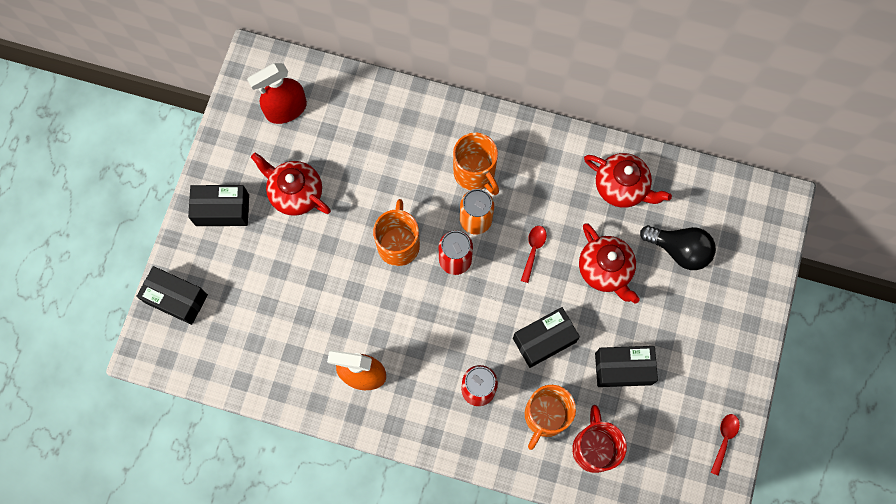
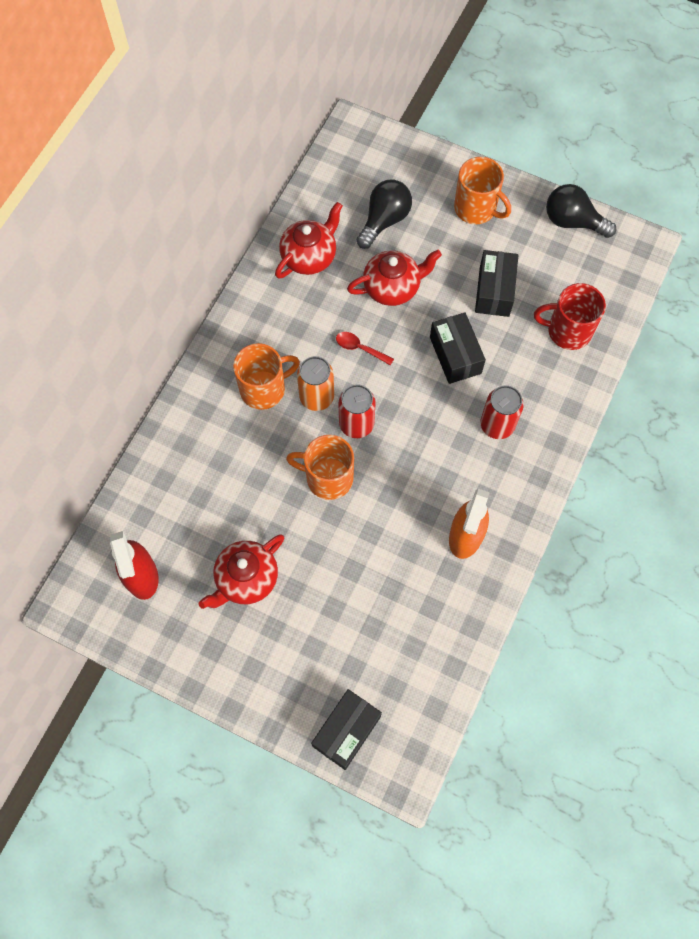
camera: 80 degrees left, 5 degrees down
black box [188,185,249,226] -> none
orange mug [525,385,576,450] -> orange mug moved to [454,157,511,224]
red spoon [710,414,740,476] -> black light bulb [546,184,616,238]

